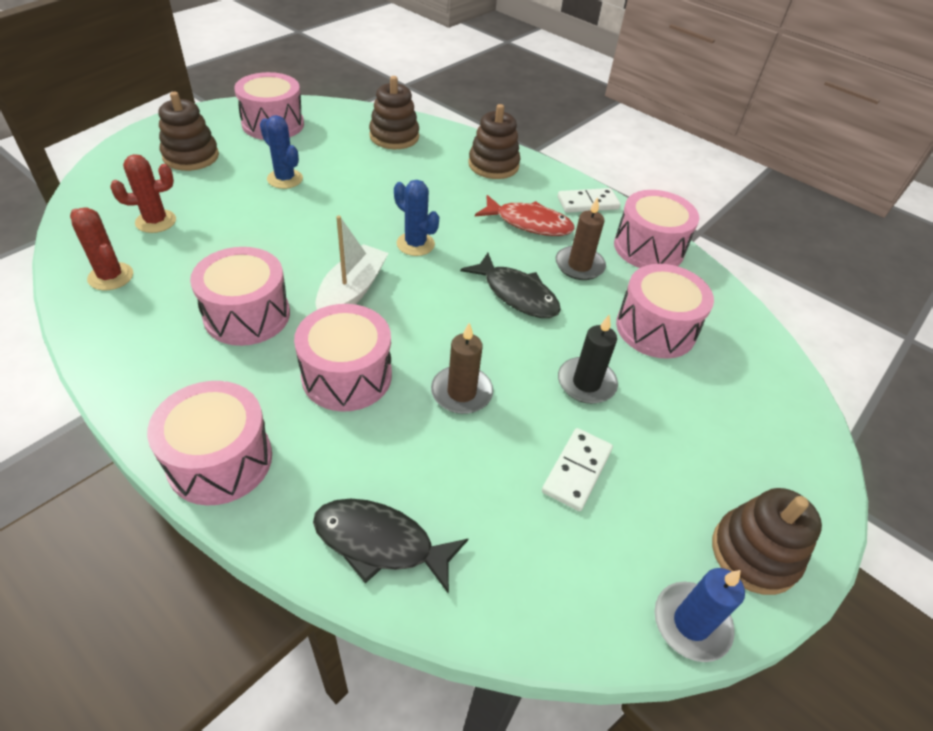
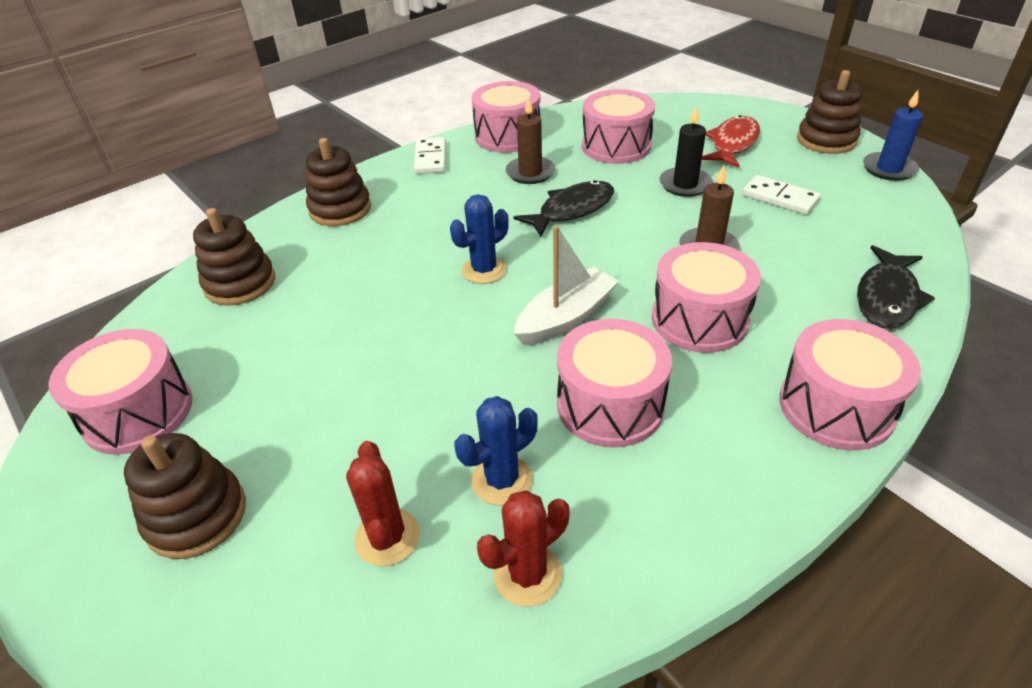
camera: 75 degrees left, 5 degrees down
blue cactus [260,115,303,189] -> blue cactus moved to [454,396,538,506]
white boat [315,215,389,310] -> white boat turned 105 degrees clockwise [514,226,619,346]
red fish [475,195,575,236] -> red fish moved to [702,115,760,167]

